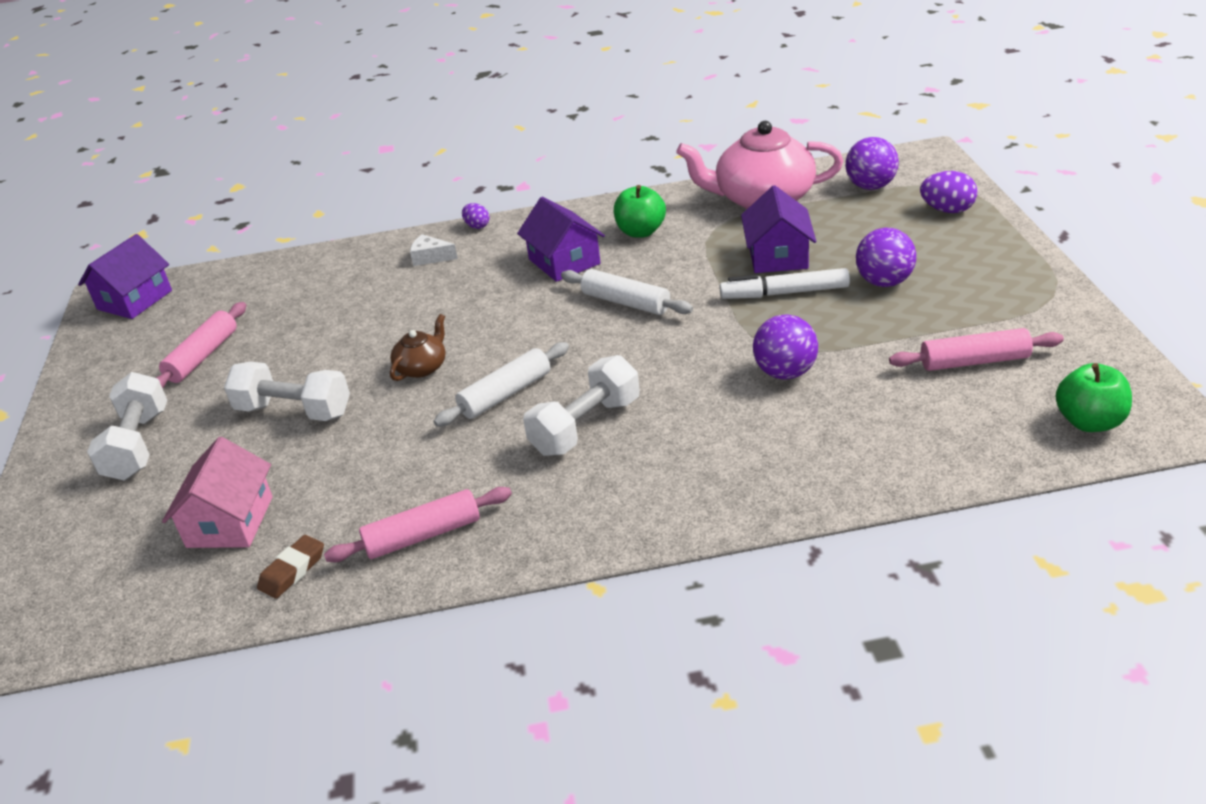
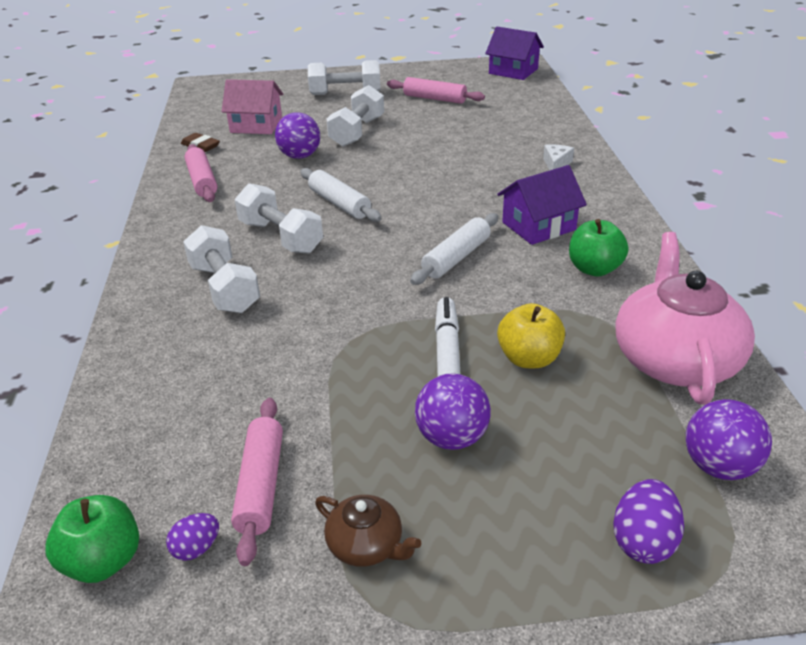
camera: 90 degrees right, 0 degrees up
brown teapot [390,314,446,381] -> brown teapot moved to [315,495,421,567]
purple egg [462,203,490,229] -> purple egg moved to [166,513,219,561]
purple house [741,185,816,273] -> yellow apple [497,303,565,368]
purple ball [753,315,818,379] -> purple ball moved to [275,112,320,159]
none -> white dumbbell [183,225,260,313]

